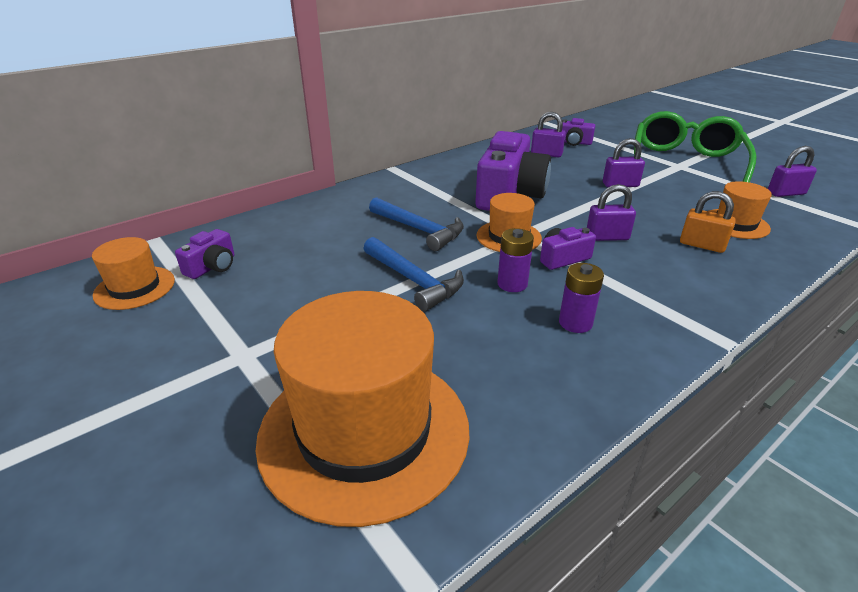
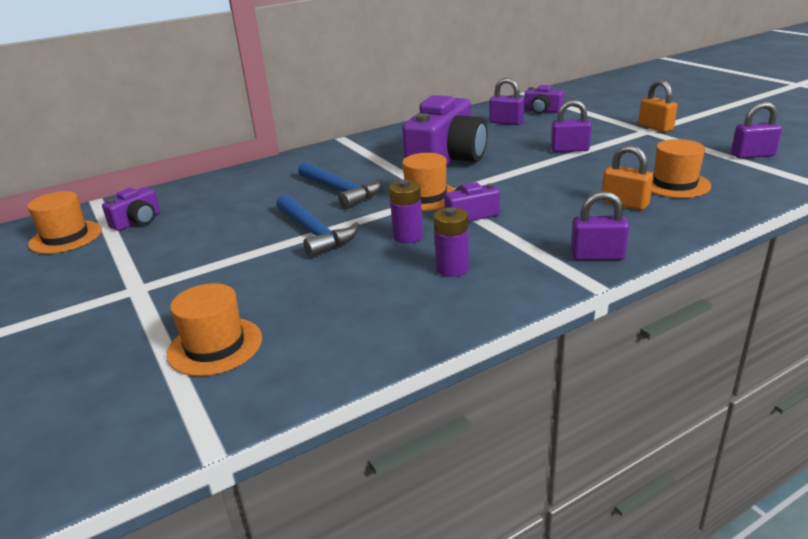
camera: 10 degrees right, 5 degrees down
orange hat [256,291,470,527] -> orange hat [166,283,262,376], size x0.49
purple padlock [587,184,636,241] -> purple padlock moved to [571,191,629,260]
green glasses [634,111,757,182] -> orange padlock [638,80,677,132]

